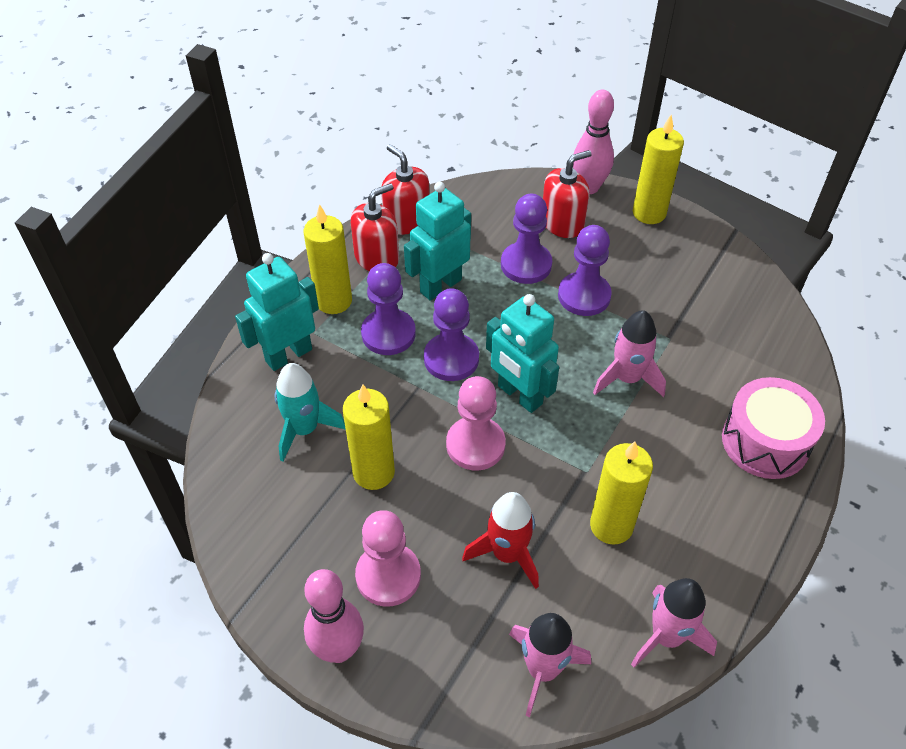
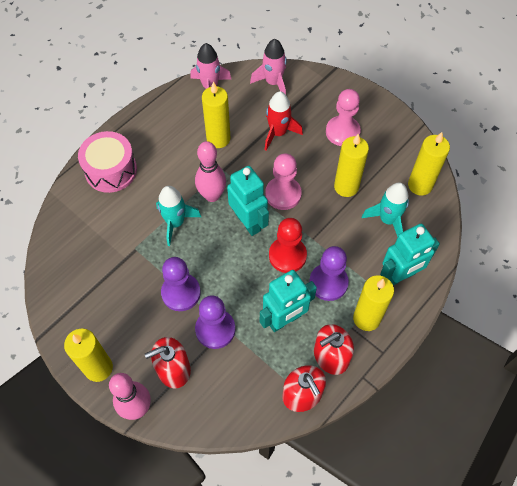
camera: 170 degrees left, 10 degrees up
pink bowling pin [304,569,364,663] -> pink bowling pin moved to [195,141,226,202]
purple pawn [424,288,479,381] -> red pawn [269,218,307,273]
pink rocket [593,310,666,397] -> turquoise rocket [156,186,201,246]
none -> yellow candle [408,132,450,196]

